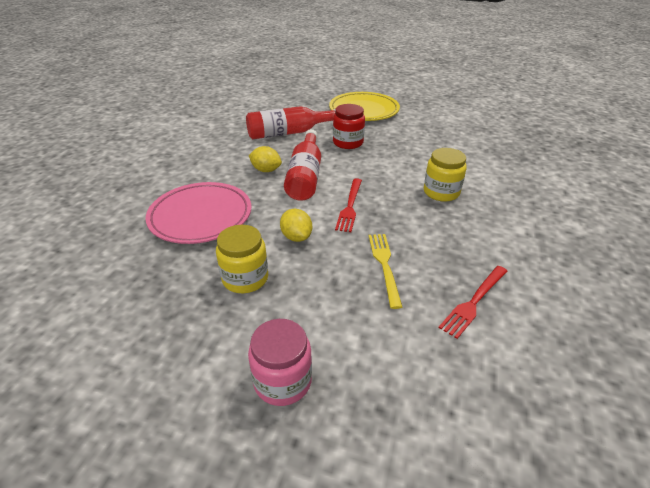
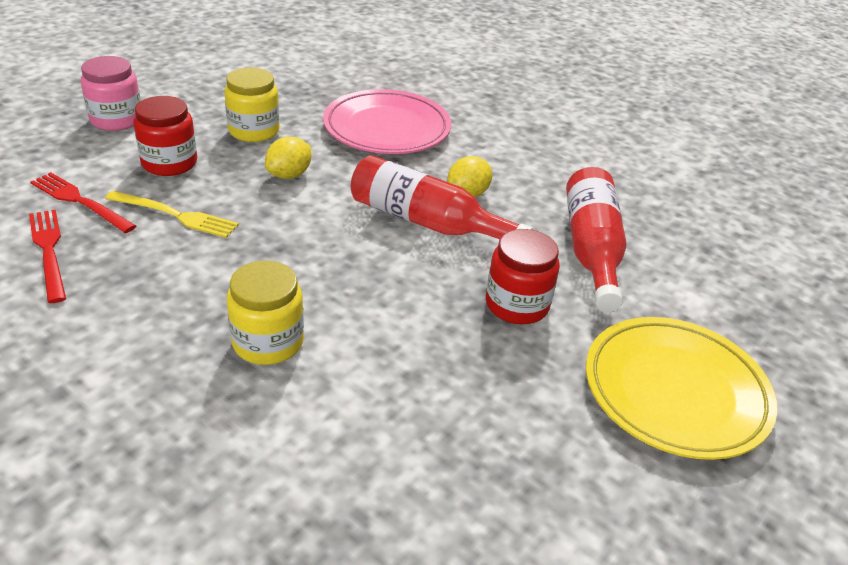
camera: 110 degrees right, 0 degrees up
yellow lemon [280,209,312,242] -> yellow lemon turned 45 degrees counterclockwise [265,137,311,179]
red fork [335,178,362,232] -> red fork moved to [30,172,136,233]
none -> red jar [134,96,197,176]

